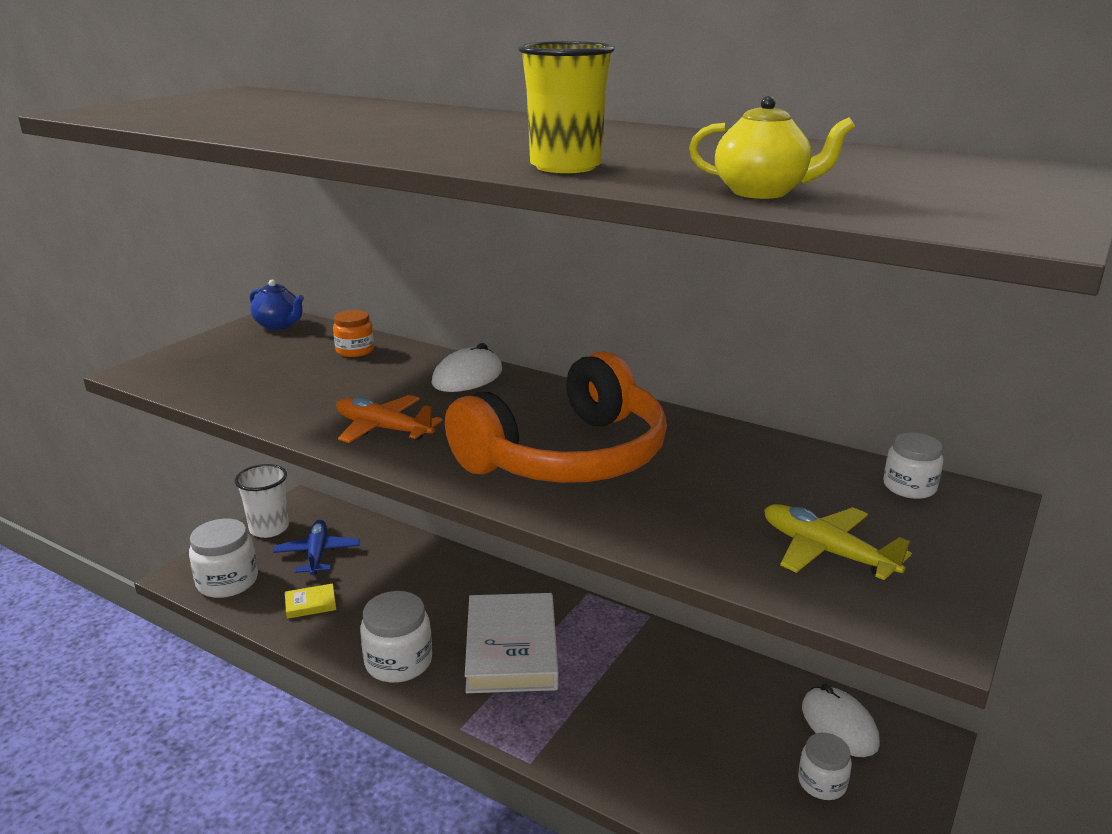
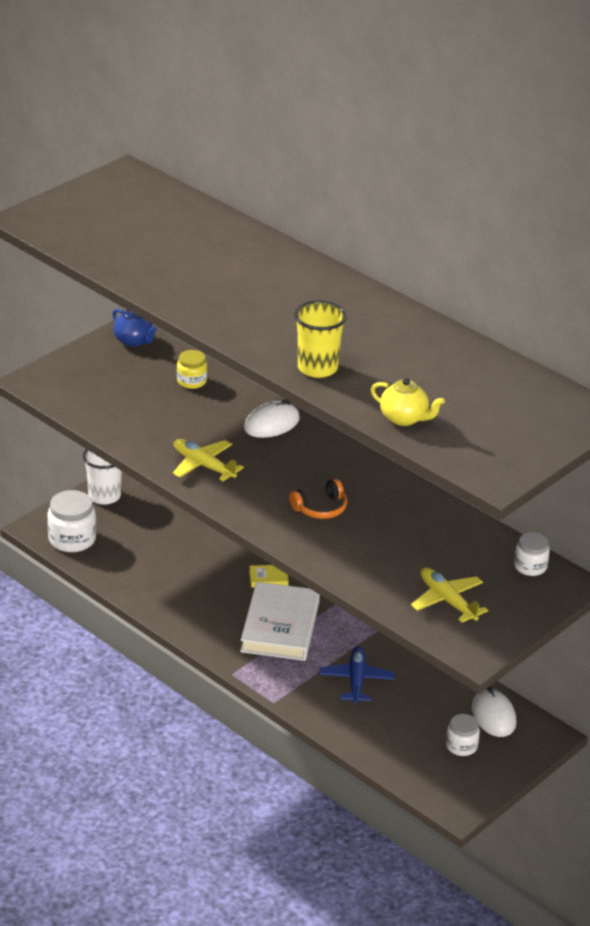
camera: 10 degrees right, 10 degrees up
blue plane [273,519,360,575] -> blue plane moved to [319,646,395,704]
yellow book [285,583,336,619] -> yellow book moved to [249,565,289,587]
orange jar [333,310,374,357] -> yellow jar [177,350,207,389]
orange plane [336,395,443,443] -> yellow plane [173,439,244,481]
white jar [360,591,432,683] -> none
orange headphones [445,351,667,483] -> orange headphones [289,479,347,519], size x0.40

